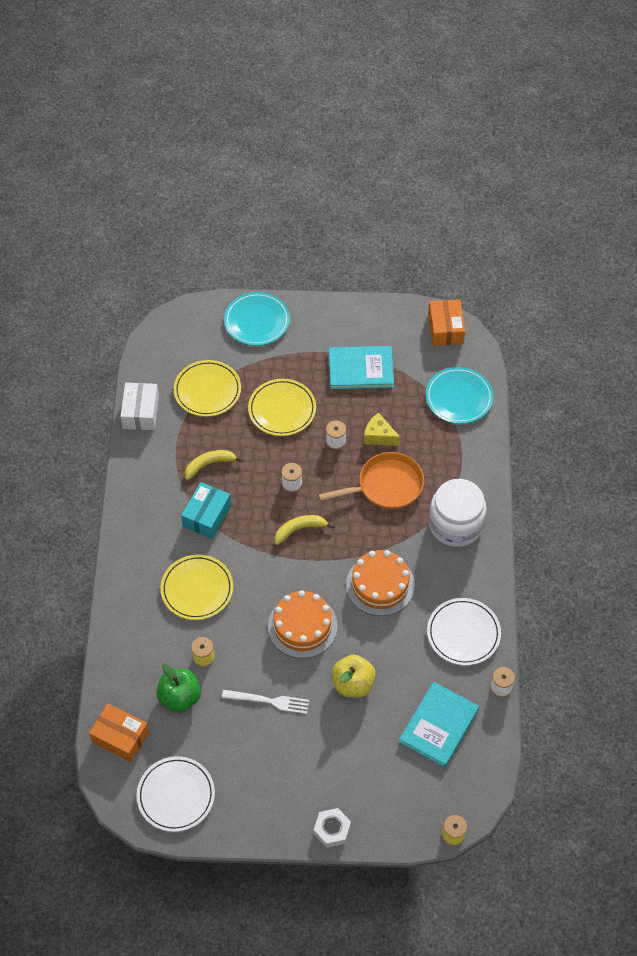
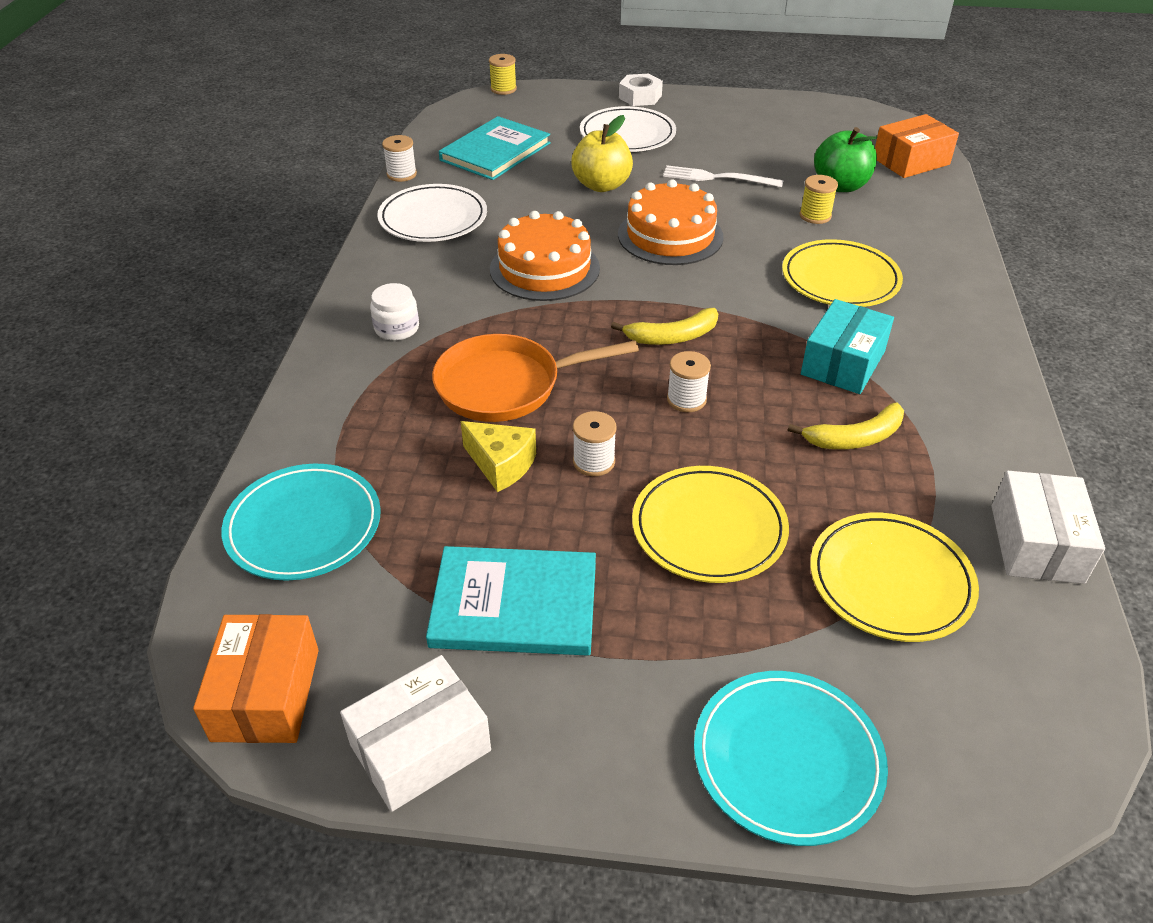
camera: 175 degrees left, 15 degrees down
orange box [89,703,149,762] -> orange box turned 60 degrees counterclockwise [875,114,959,178]
white plate [137,756,215,832] -> white plate moved to [580,106,676,152]
white jar [429,479,487,547] -> white jar [370,283,419,341], size x0.46
none -> white box [340,655,491,812]

